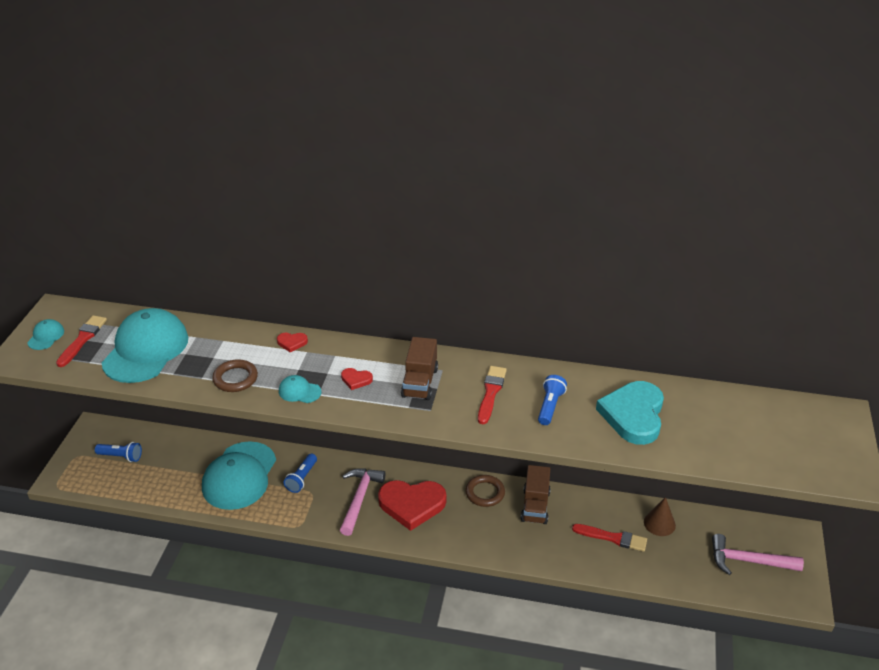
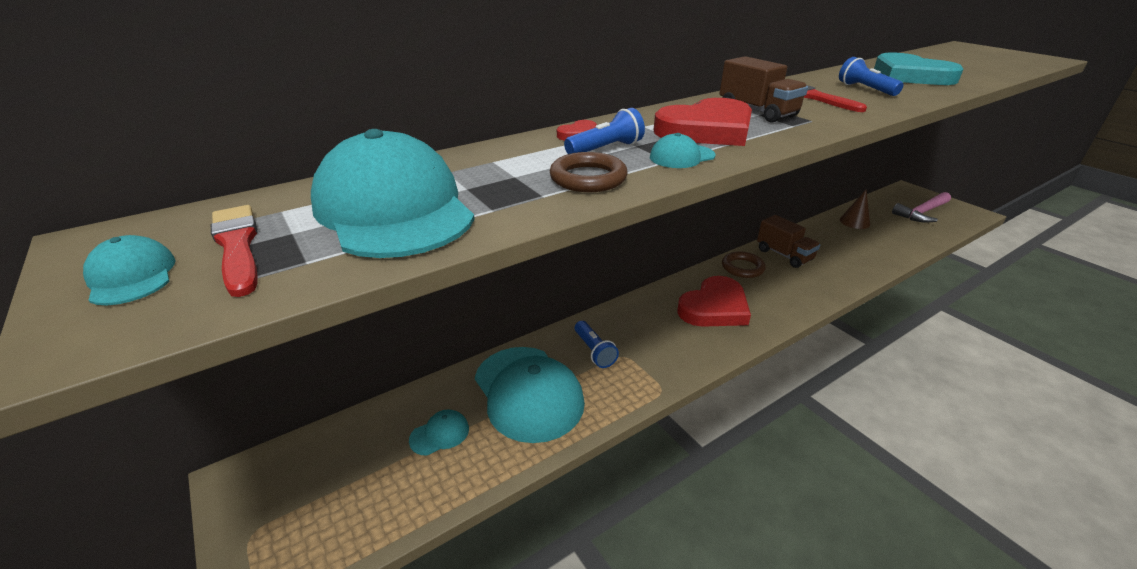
camera: 45 degrees left, 5 degrees down
blue flashlight [95,442,142,462] -> blue flashlight moved to [564,108,645,154]
pink hammer [340,468,386,536] -> none
red heart [341,368,373,390] -> red heart [654,98,752,146], size x2.37
red brush [572,524,647,552] -> none
none -> turquoise cap [409,410,469,456]

